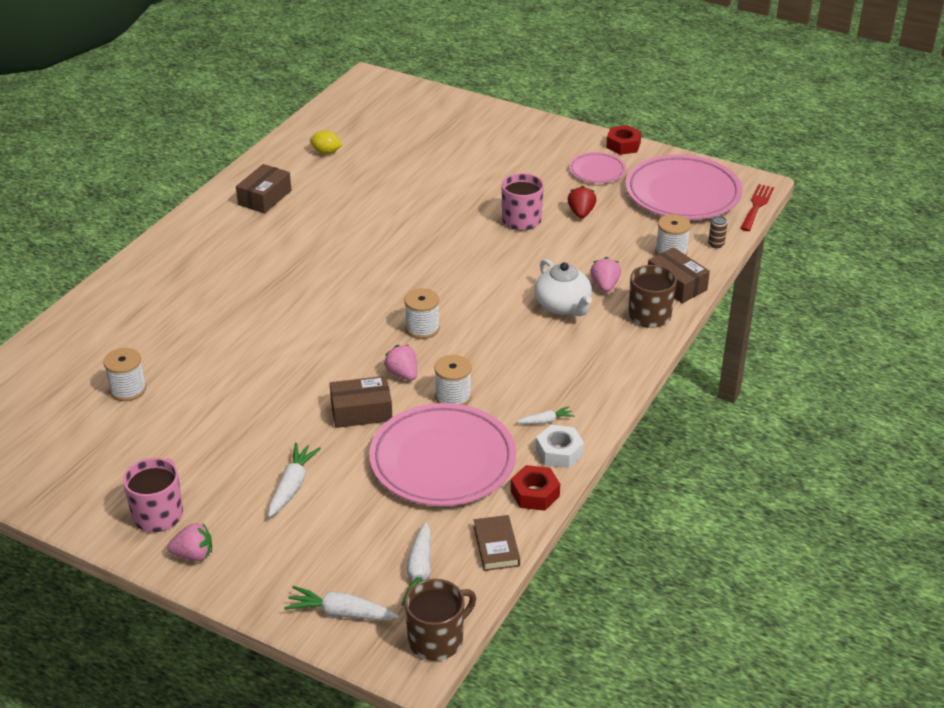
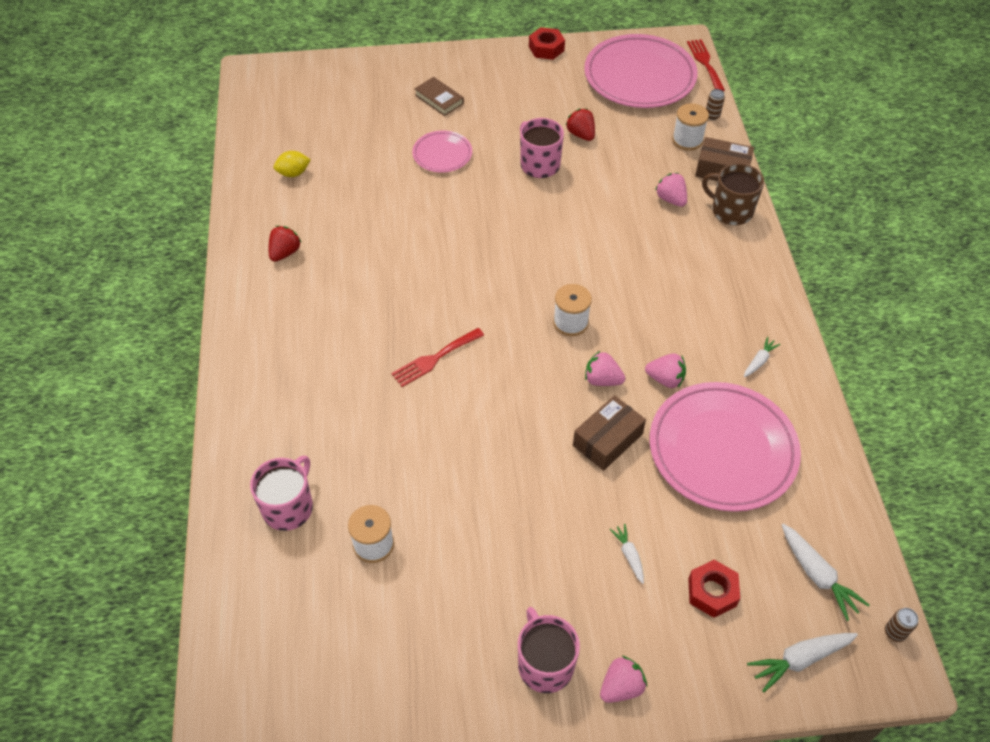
camera: 35 degrees left, 15 degrees up
brown box [236,164,291,213] -> red strawberry [269,226,302,262]
white carrot [268,443,321,517] -> white carrot [609,524,644,584], size x0.59
brown mug [405,579,476,661] -> brown can [885,608,918,642]
white spool [434,355,471,405] -> pink strawberry [645,353,686,388]
brown book [474,515,520,571] -> brown book moved to [414,77,464,116]
red nut [510,465,560,511] -> red nut moved to [688,560,740,618]
white teapot [535,259,592,316] -> none
white nut [536,425,584,468] -> none
pink plate [569,152,626,183] -> pink plate moved to [412,130,472,173]
none -> pink mug [250,456,313,531]
none -> red fork [391,328,484,387]

